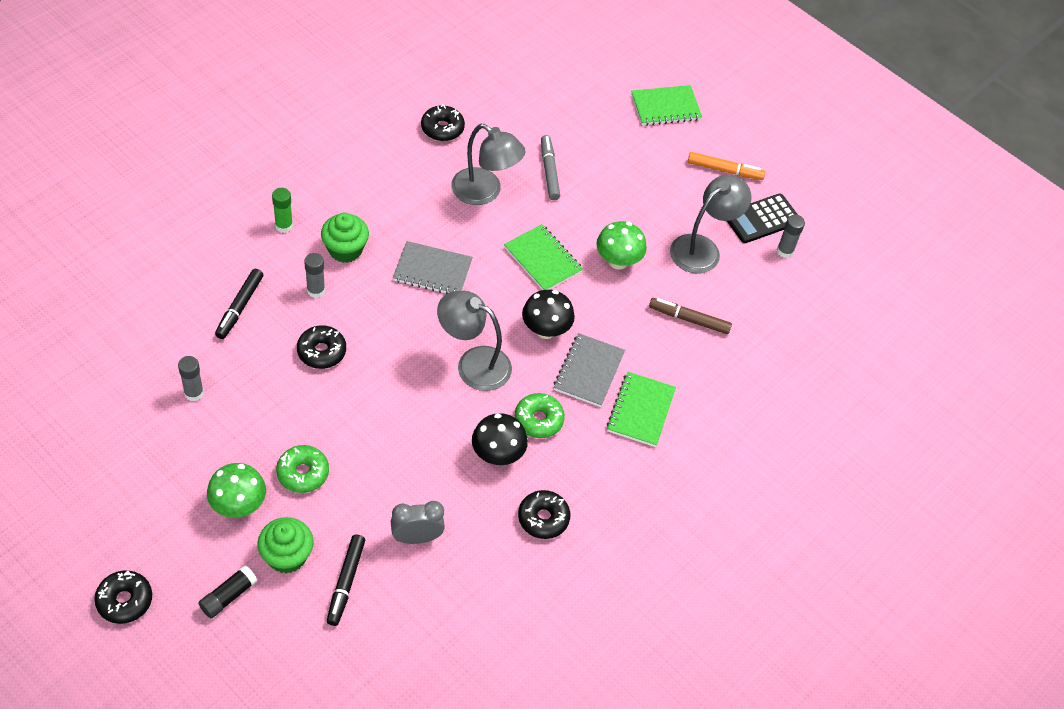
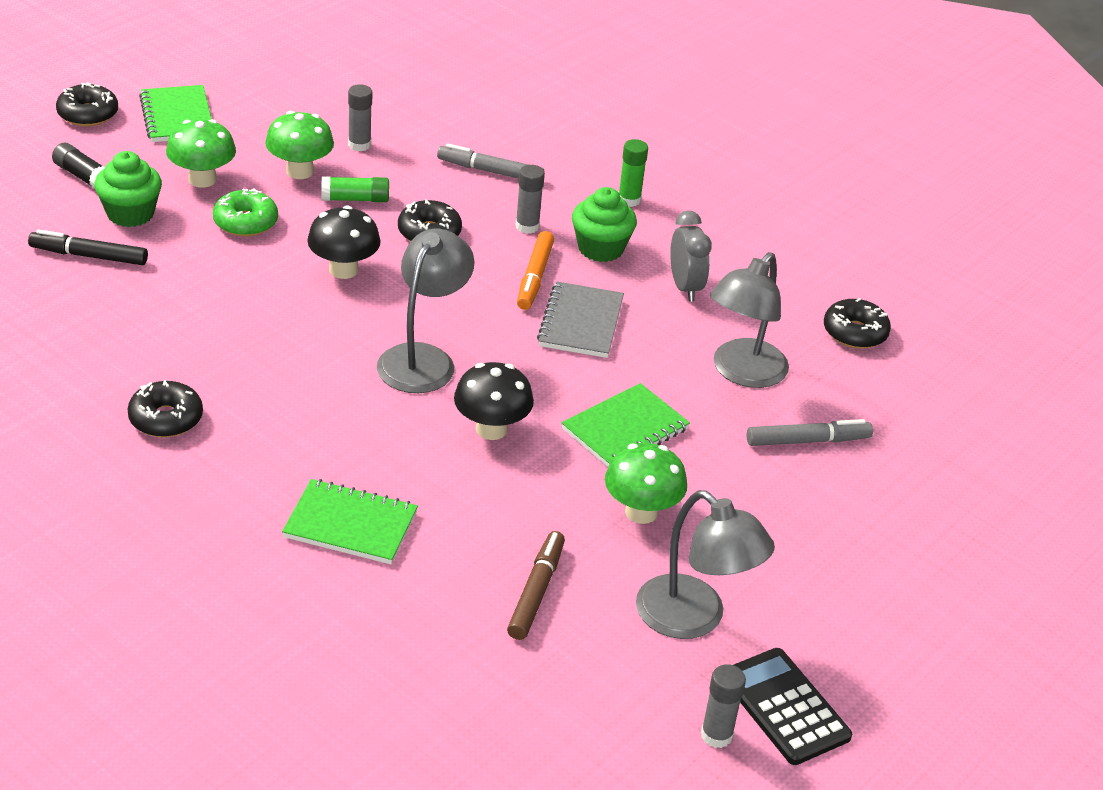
camera: 90 degrees right, 15 degrees down
black marker [215,269,263,339] -> grey marker [437,143,544,179]
grey clock [391,501,445,544] -> grey clock moved to [670,210,712,301]
black mushroom [472,413,528,465] -> black mushroom moved to [307,205,381,279]
green donut [515,393,565,438] -> none
grey notebook [554,333,625,407] -> none
green notebook [631,85,702,126] -> green notebook moved to [139,85,212,142]
orange marker [688,152,765,180] -> orange marker moved to [517,231,554,310]
none -> green mushroom [265,111,334,179]
none -> green glue stick [321,176,389,202]

